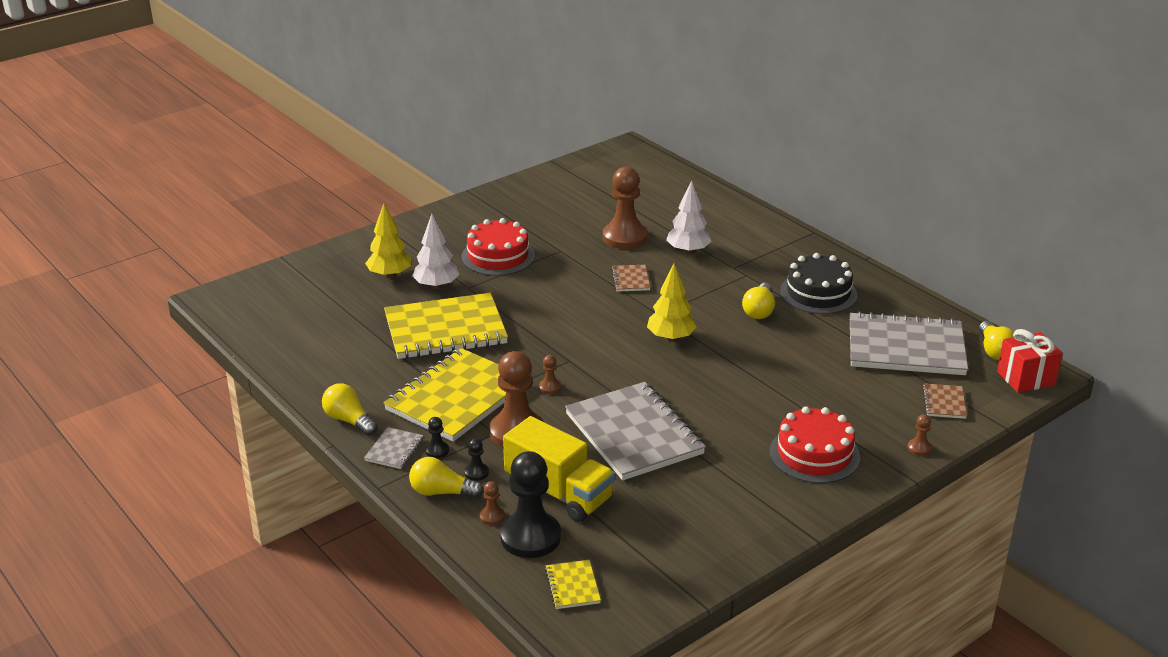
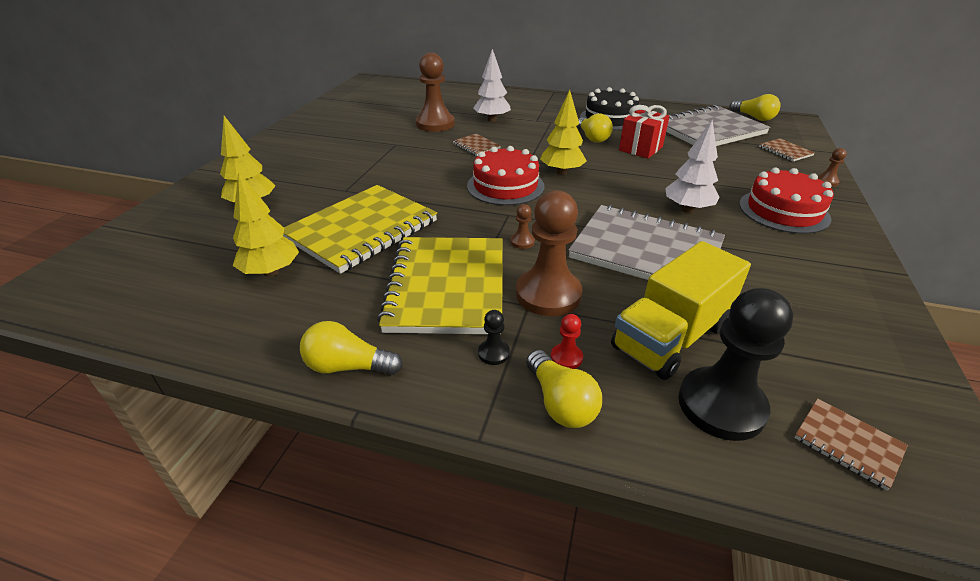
camera: 35 degrees left, 5 degrees up
grey notebook [364,427,423,469] -> none
yellow light bulb [409,457,484,499] -> yellow light bulb turned 90 degrees counterclockwise [526,350,602,428]
white tree [412,214,459,289] -> white tree moved to [665,120,720,213]
red cake [461,218,535,276] -> red cake moved to [467,146,545,206]
black pawn [465,438,489,481] -> red pawn [551,314,583,369]
brown pawn [480,481,505,525] -> none
yellow truck [503,416,615,522] -> yellow truck turned 135 degrees clockwise [611,241,751,380]
yellow notebook [545,560,601,609] -> brown notebook [794,398,908,490]
red gift [997,329,1062,393] -> red gift moved to [619,105,670,158]
none -> yellow tree [233,172,299,277]

